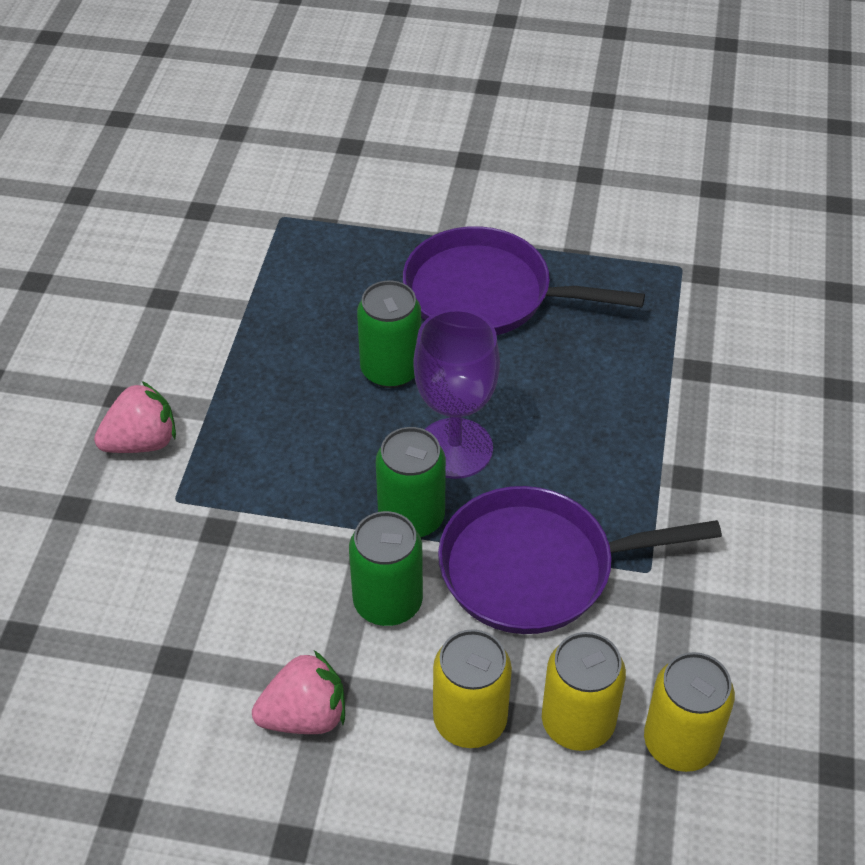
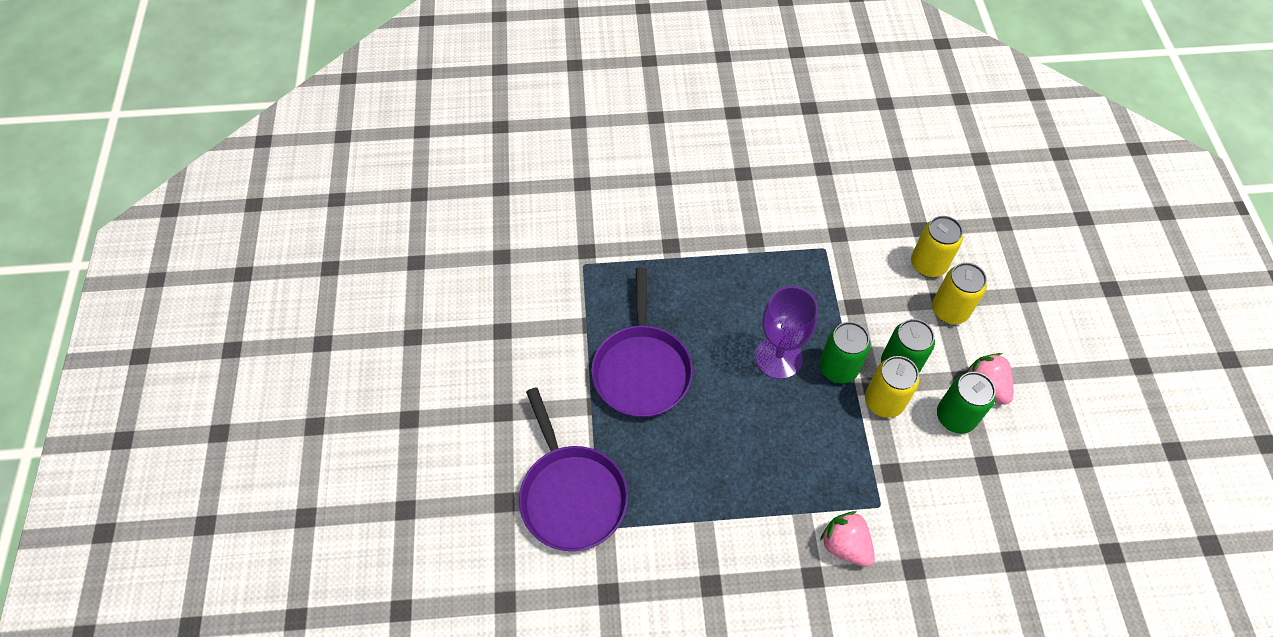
camera: 105 degrees left, 10 degrees up
green can [357,280,421,388] -> green can moved to [937,372,996,434]
purple pan [438,486,722,634] -> purple pan moved to [519,387,628,551]
yellow can [644,652,735,772] -> yellow can moved to [865,356,920,418]

